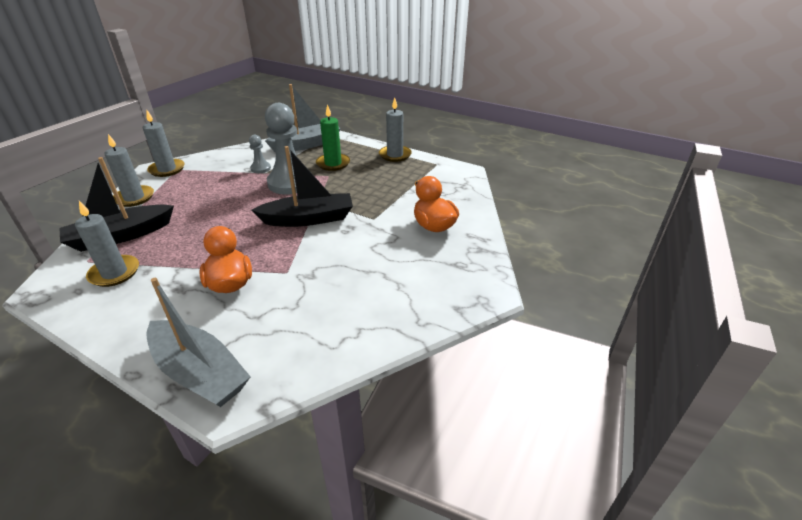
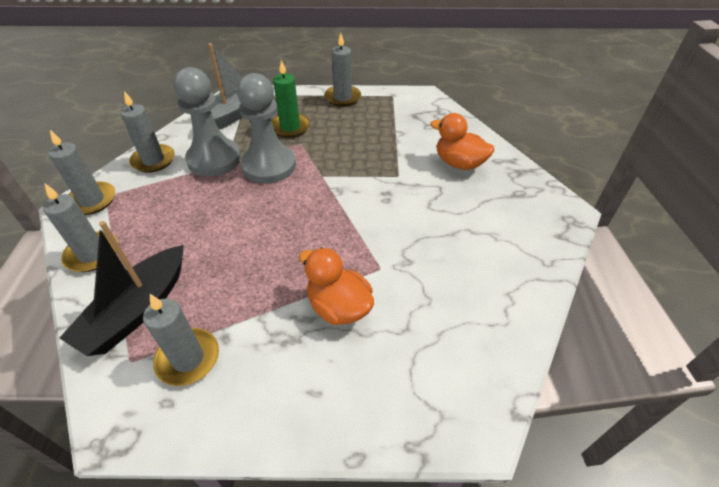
camera: 30 degrees left, 10 degrees up
grey boat [146,278,251,407] -> none
grey pawn [249,135,271,173] -> grey pawn [174,67,241,177], size x2.16
black boat [252,146,353,227] -> none
none -> grey candle [121,91,175,173]

